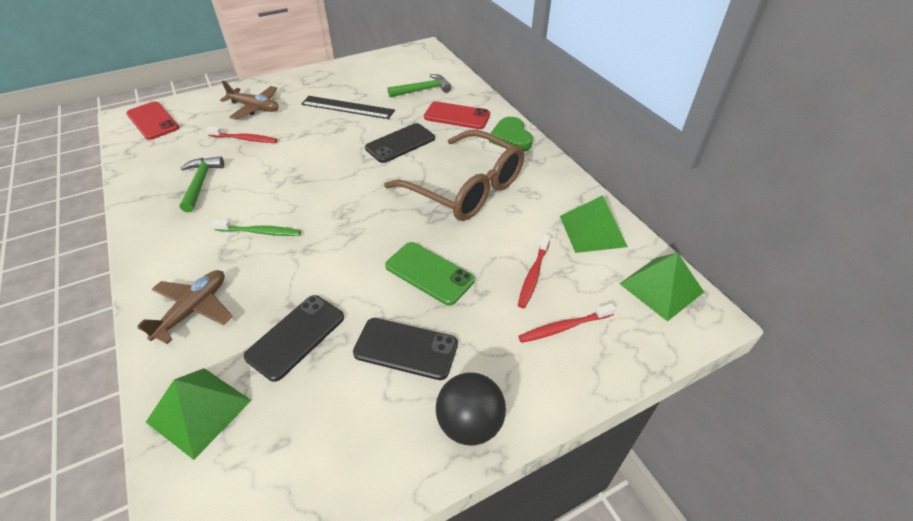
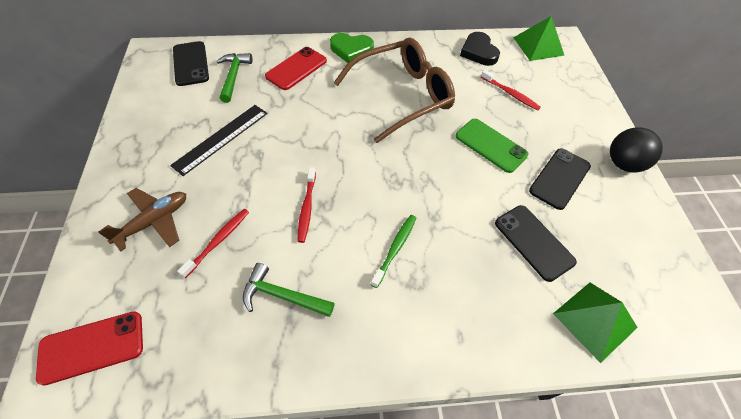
camera: 70 degrees left, 10 degrees up
brown plane [137,270,233,344] -> none
black phone [365,123,435,163] -> black phone moved to [173,41,209,86]
green phone [385,242,475,305] -> green phone turned 75 degrees clockwise [455,119,529,173]
red toothbrush [518,303,616,343] -> red toothbrush moved to [297,167,316,243]
green pyramid [560,195,628,253] -> black heart [460,32,500,66]

